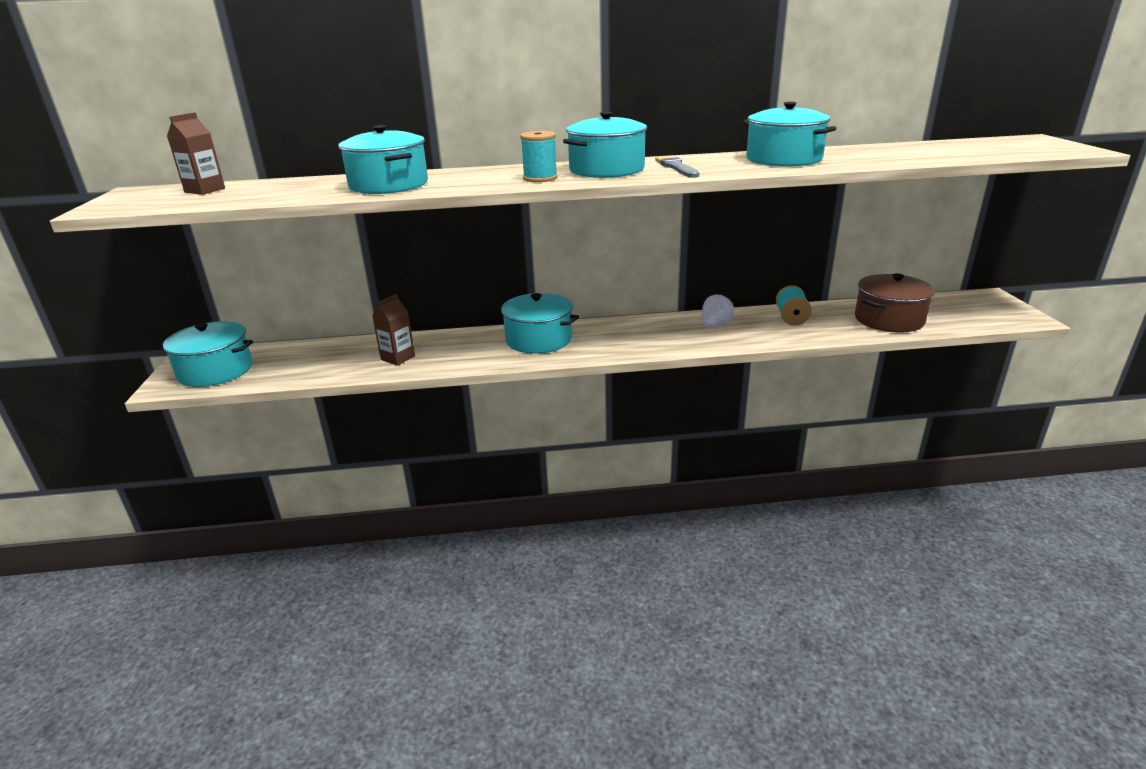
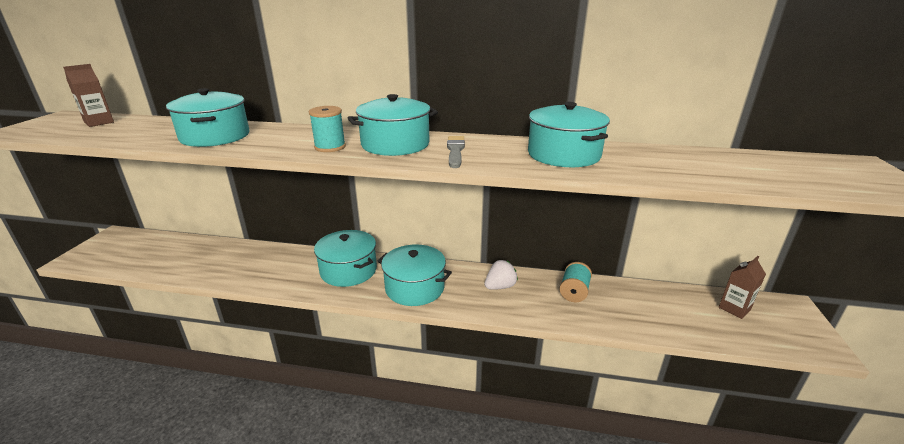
camera: 15 degrees right, 0 degrees up
turquoise pot [161,321,253,387] -> turquoise pot moved to [378,245,452,306]
brown carton [372,294,415,366] -> brown carton moved to [719,256,766,319]
brown pot [855,273,935,332] -> none

